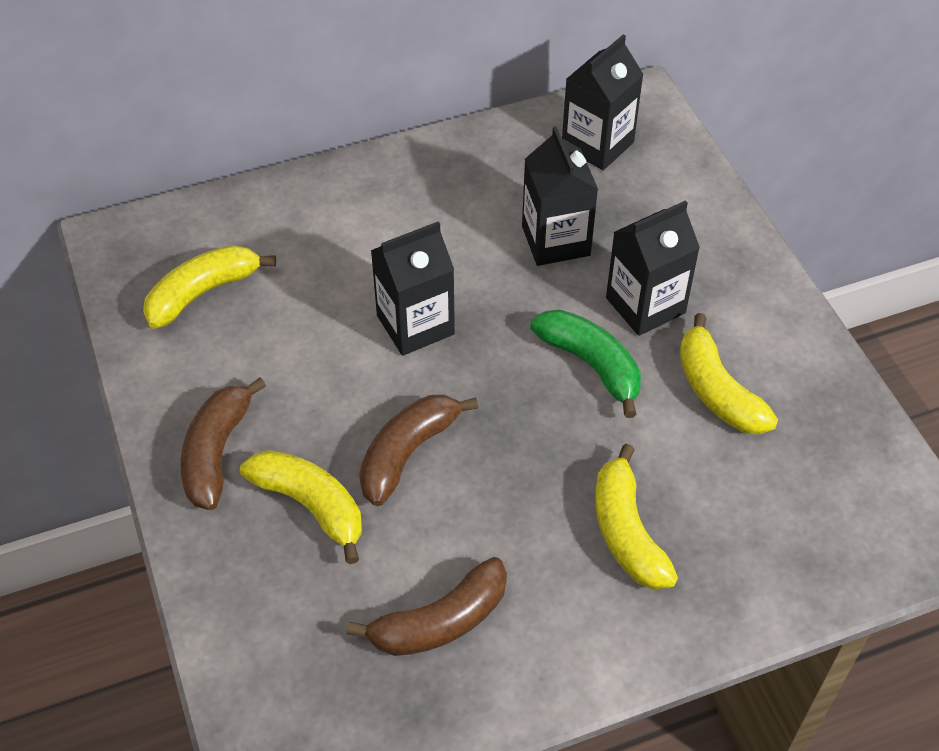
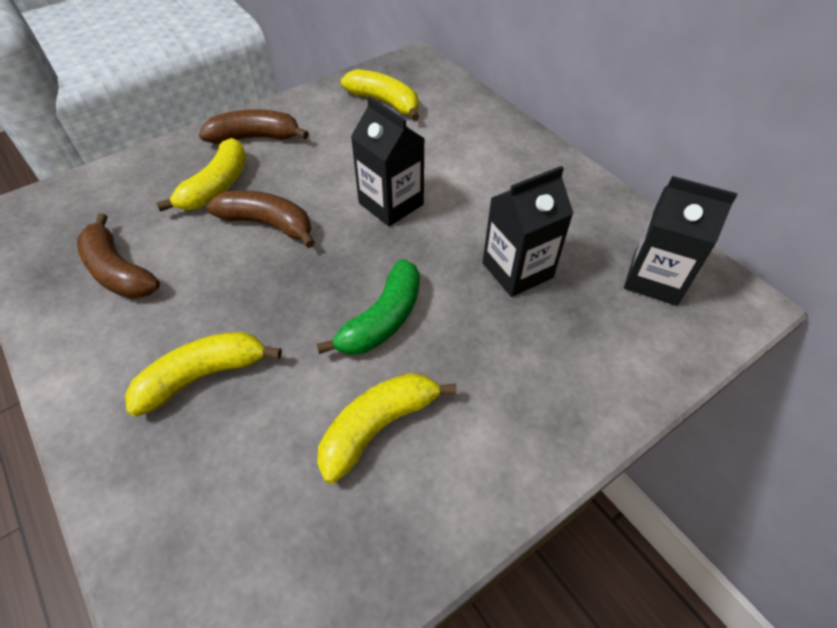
camera: 75 degrees right, 0 degrees up
black carton [606,200,700,336] -> none

